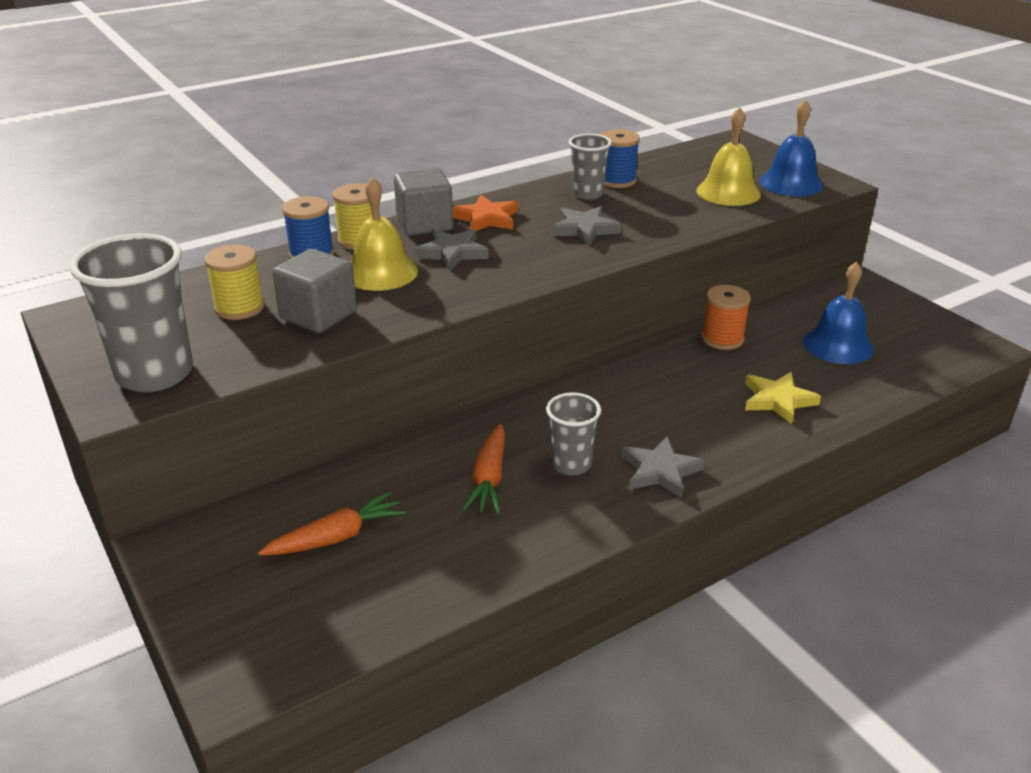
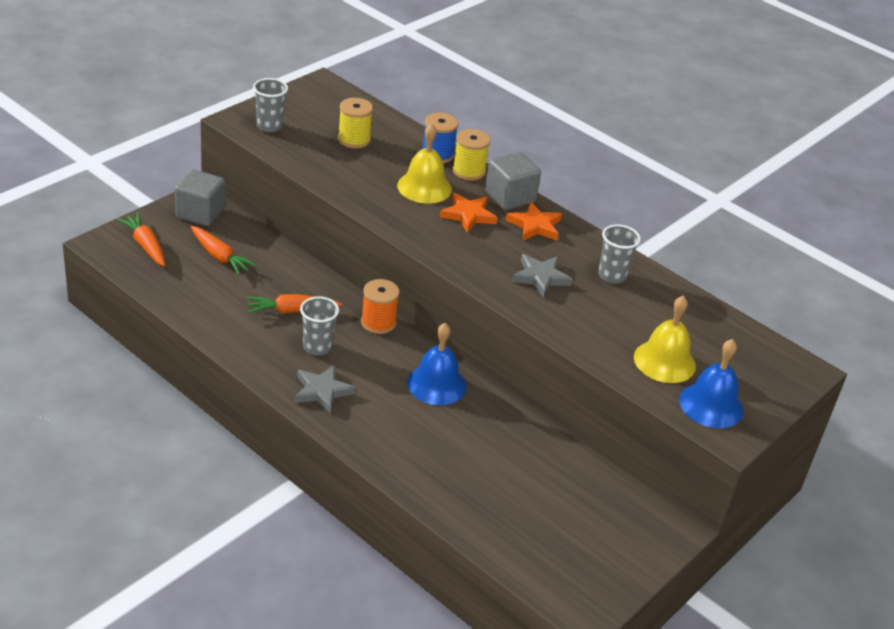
camera: 70 degrees right, 5 degrees up
grey cup [70,233,193,392] -> grey cup [253,78,288,132], size x0.57
grey cube [272,249,357,333] -> grey cube moved to [175,169,225,226]
grey star [414,229,489,271] -> orange star [440,193,498,233]
blue spool [601,129,640,188] -> none
orange spool [701,285,751,350] -> orange spool moved to [361,279,400,334]
yellow star [745,372,821,424] -> none
blue bell [803,262,874,364] -> blue bell moved to [407,323,466,405]
none -> orange carrot [117,212,165,266]

